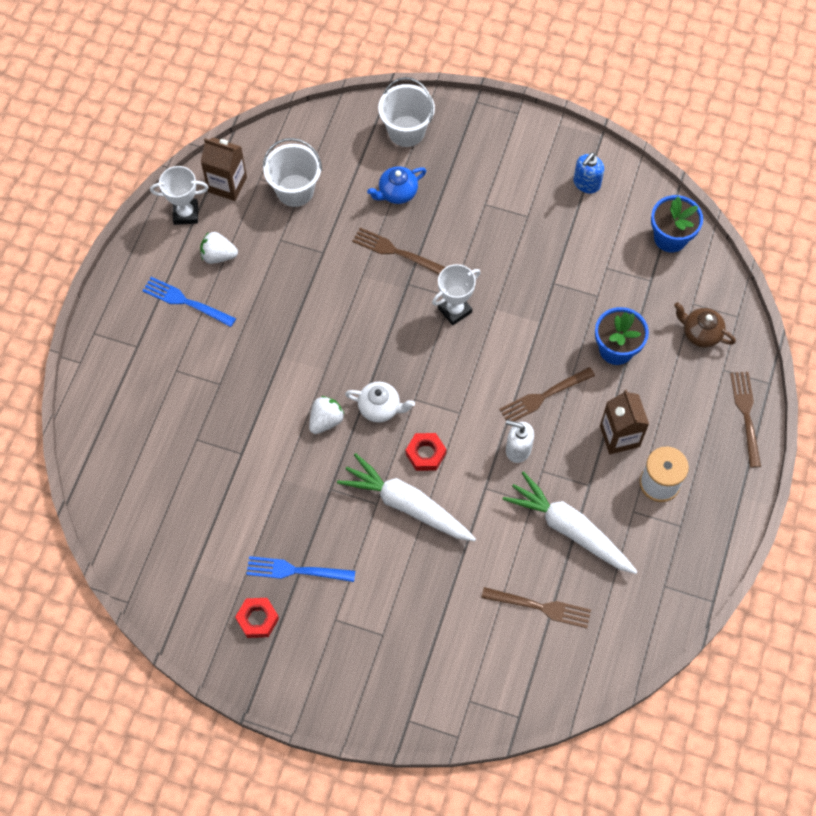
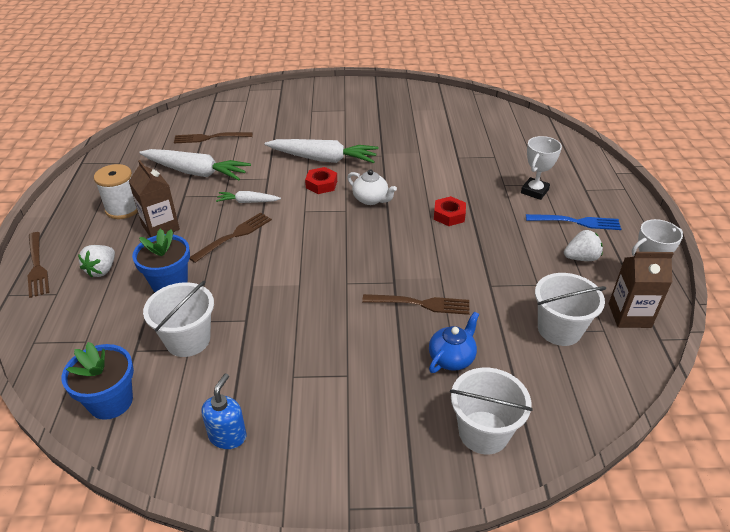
camera: 160 degrees right, 25 degrees down
red nut [235,598,279,638] -> red nut moved to [434,196,466,226]
blue fork [246,556,355,582] -> none
white strawberry [309,396,344,434] -> white strawberry moved to [78,245,115,277]
white teapot [345,382,415,422] -> white teapot turned 135 degrees counterclockwise [347,169,397,205]
white trophy [432,264,480,325] -> white trophy moved to [521,136,562,200]
white soap dispenser [506,420,534,463] -> white carrot [216,191,281,203]
brown teapot [674,302,736,348] -> none
none -> white bucket [143,281,214,357]

